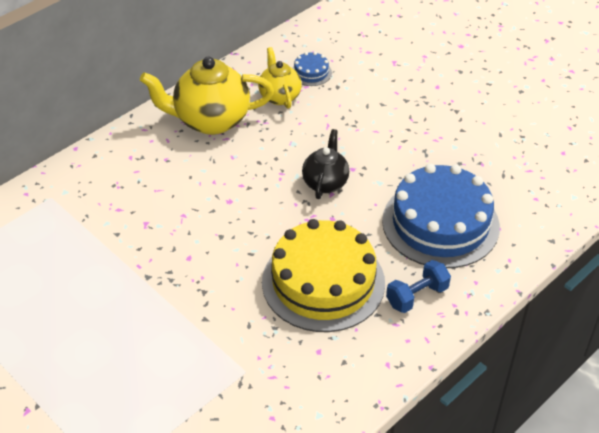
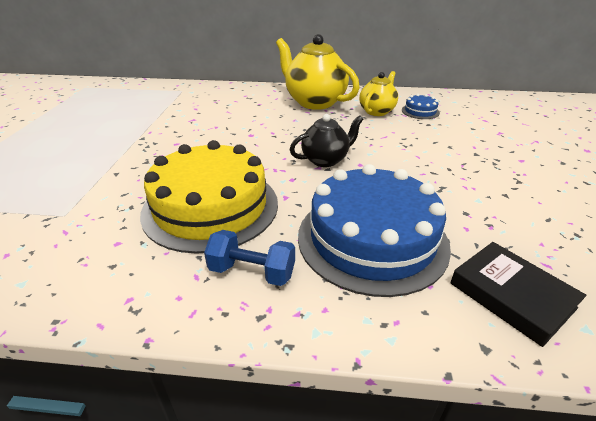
camera: 50 degrees right, 10 degrees down
none -> black book [450,242,586,347]

